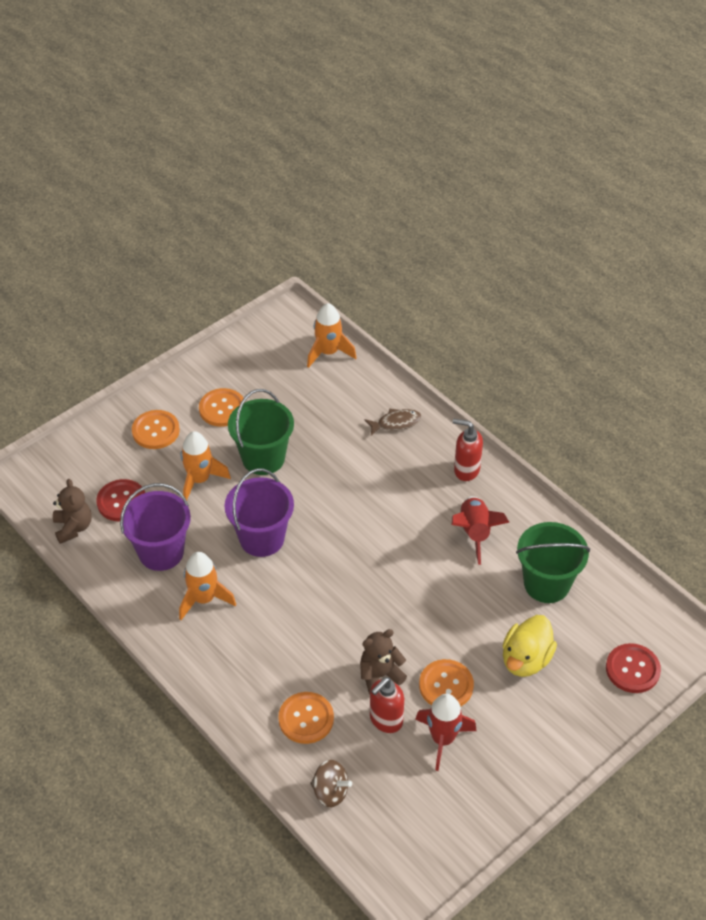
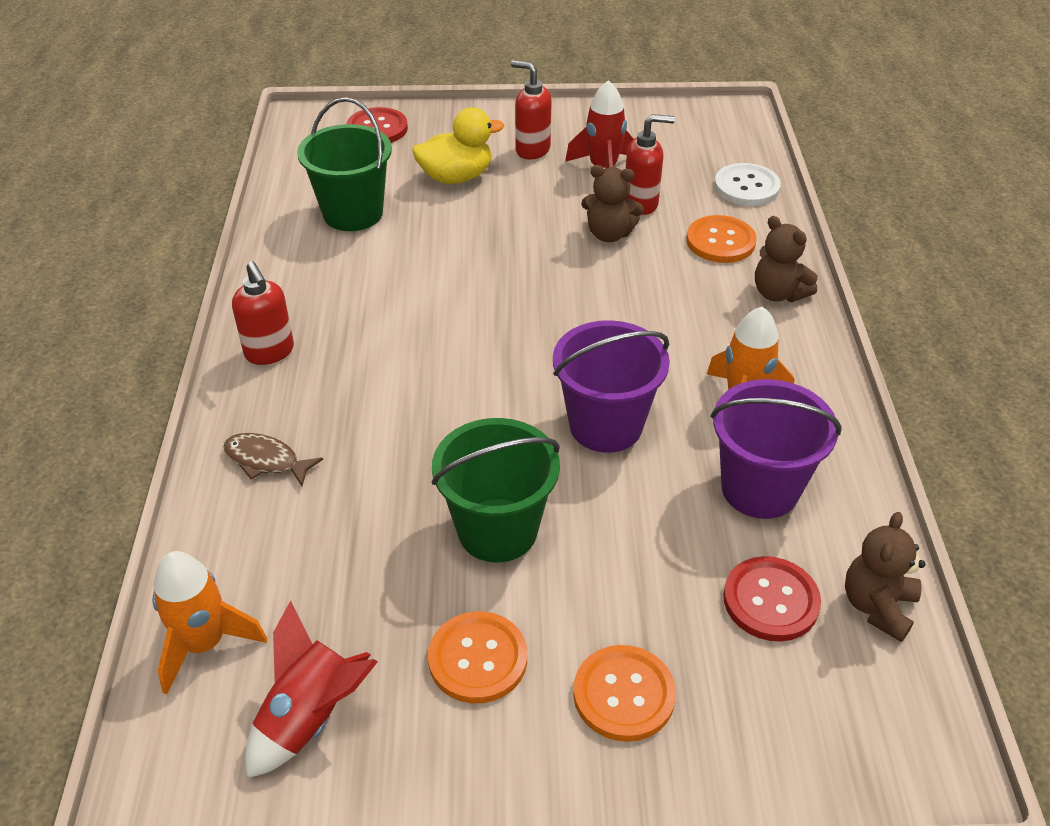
camera: 140 degrees left, 5 degrees down
orange rocket [180,431,231,501] -> none
brown spinning top [310,760,352,807] -> white button [714,163,781,206]
orange button [419,659,474,707] -> none
red rocket [452,496,510,565] -> red rocket moved to [245,600,378,778]
none -> red soap dispenser [511,60,552,160]
none -> brown teddy bear [755,216,818,302]

